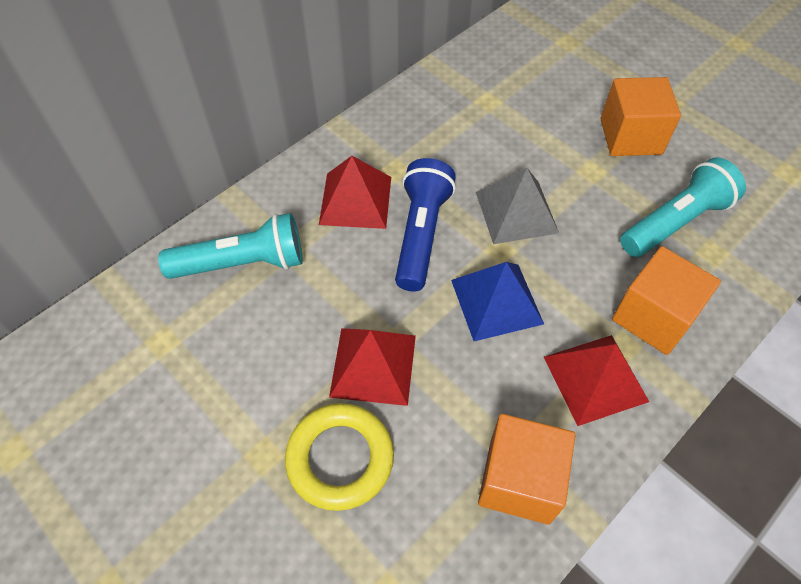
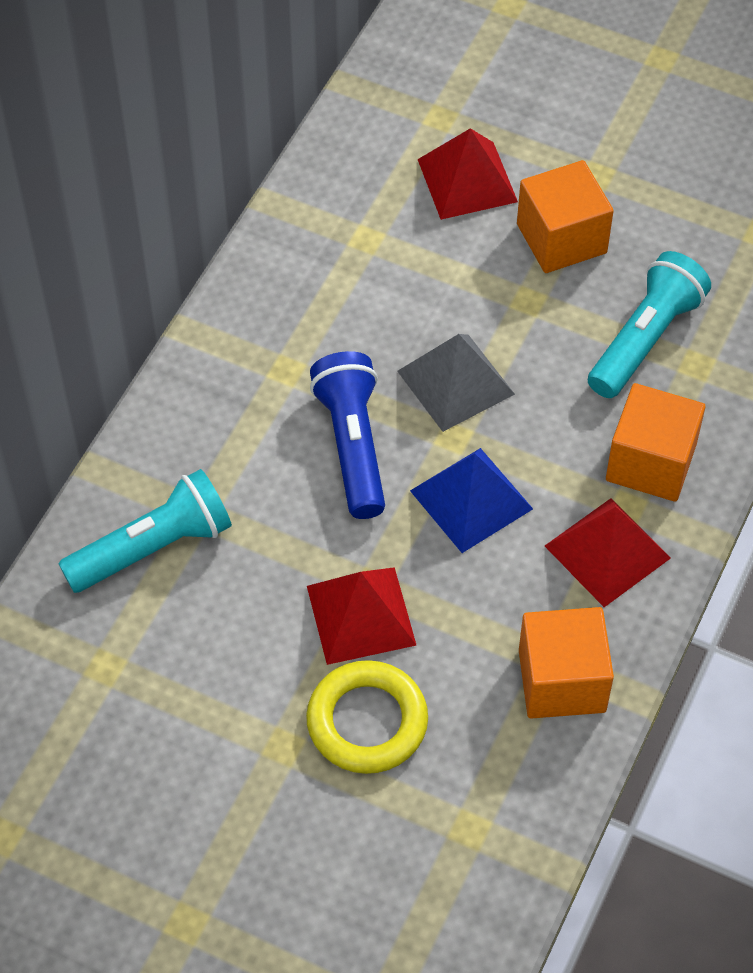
camera: 20 degrees left, 0 degrees up
red pyramid [319,156,391,229] -> red pyramid moved to [418,128,518,220]

